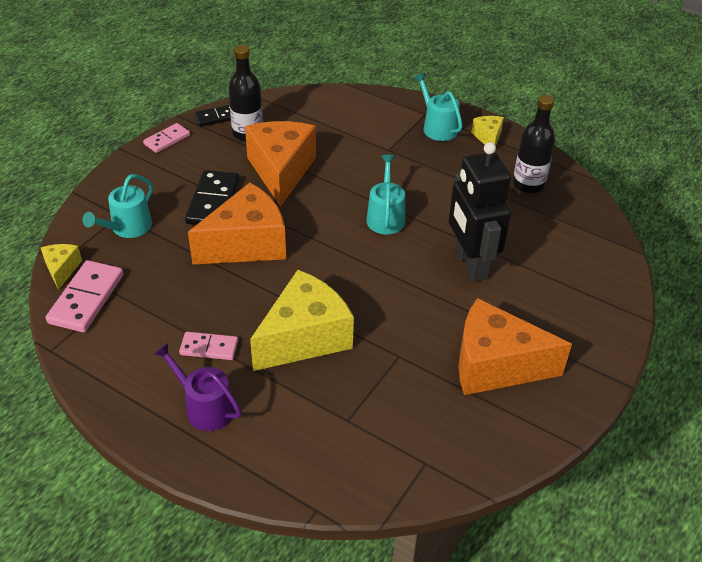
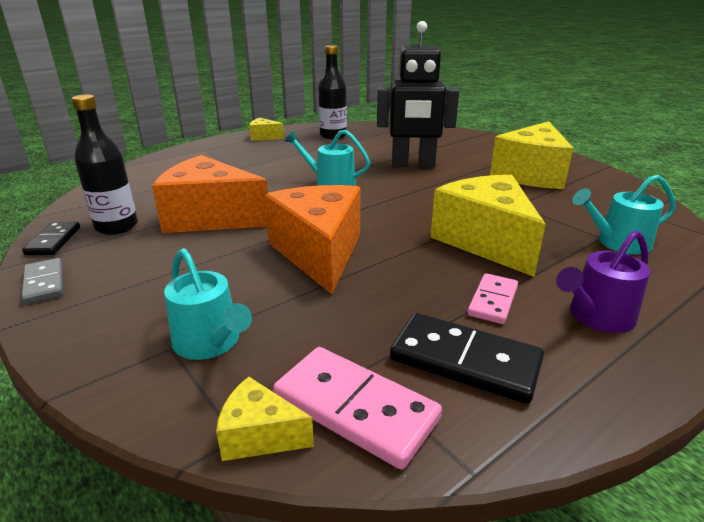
camera: 70 degrees left, 15 degrees down
pink domino [143,123,190,153] -> grey domino [21,258,63,304]
black domino [185,170,240,225] -> black domino moved to [390,313,544,404]
turquoise watering can [414,73,463,141] -> turquoise watering can moved to [572,174,676,255]
orange cheese [458,298,572,395] -> yellow cheese [490,121,573,189]

